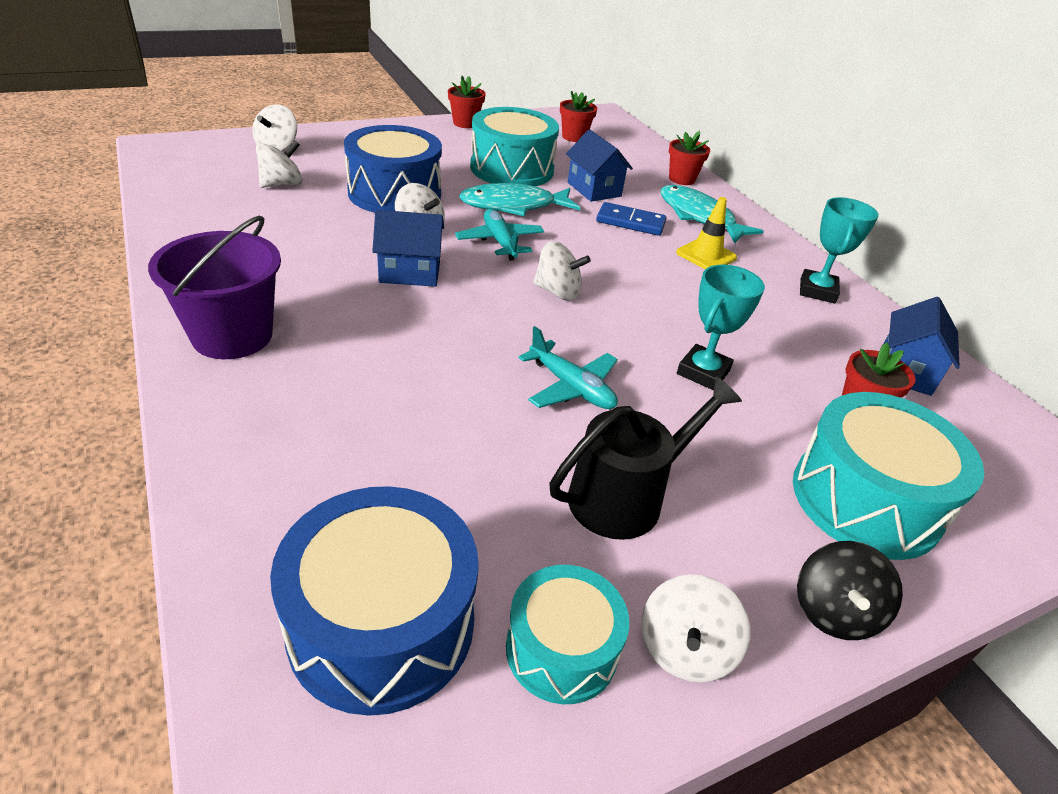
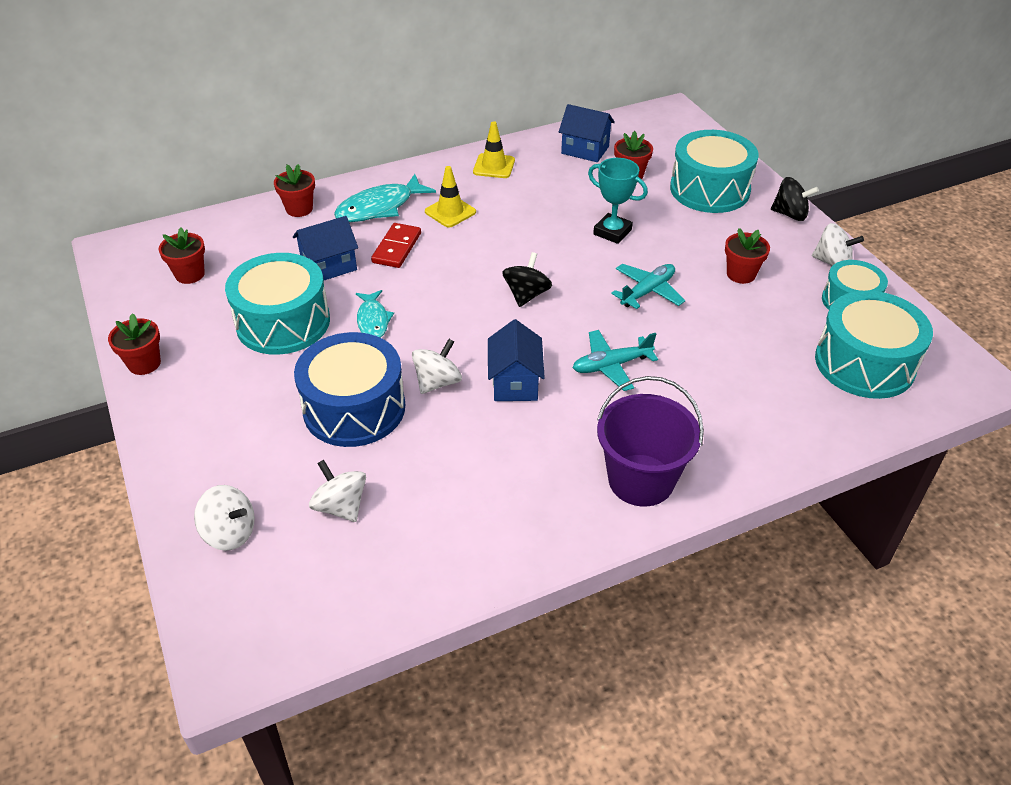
camera: 85 degrees left, 5 degrees up
blue drum [270,486,479,716] -> turquoise drum [815,291,933,399]
turquoise plane [455,209,544,261] -> turquoise plane moved to [573,330,658,391]
turquoise fish [459,183,580,216] -> turquoise fish [356,290,394,338], size x0.62
white spinning top [533,241,591,301] -> black spinning top [502,252,552,307]
black watering can [550,376,742,540] -> red flower pot [725,228,770,284]
blue domino [596,202,667,236] -> red domino [371,223,421,268]
turquoise trophy [800,197,879,303] -> yellow traffic cone [473,121,515,178]

